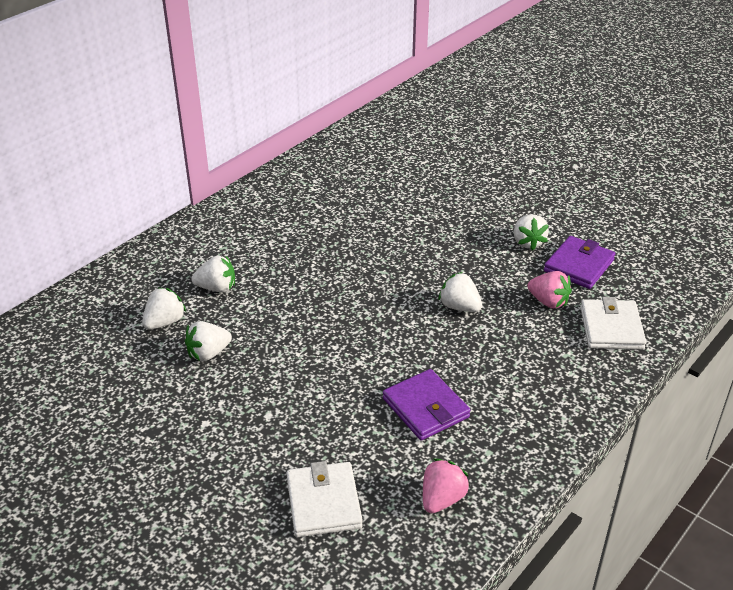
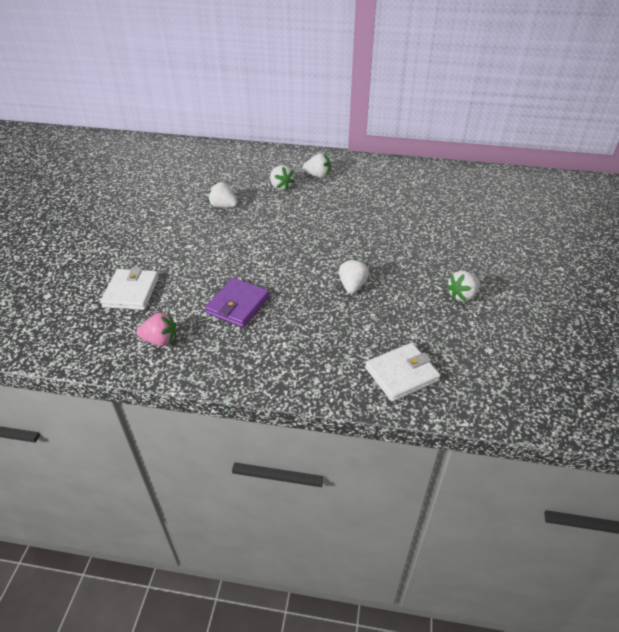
camera: 60 degrees right, 5 degrees up
white strawberry [142,287,186,329] -> white strawberry moved to [302,153,331,178]
white wallet [286,461,363,537] -> white wallet turned 45 degrees counterclockwise [100,267,159,310]
pink strawberry [527,271,572,309] -> none
purple wallet [544,236,615,289] -> none

